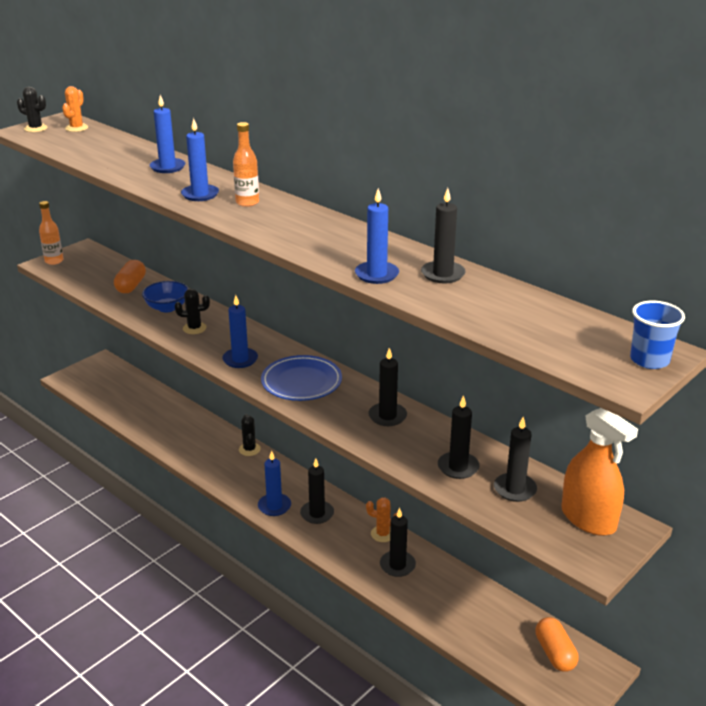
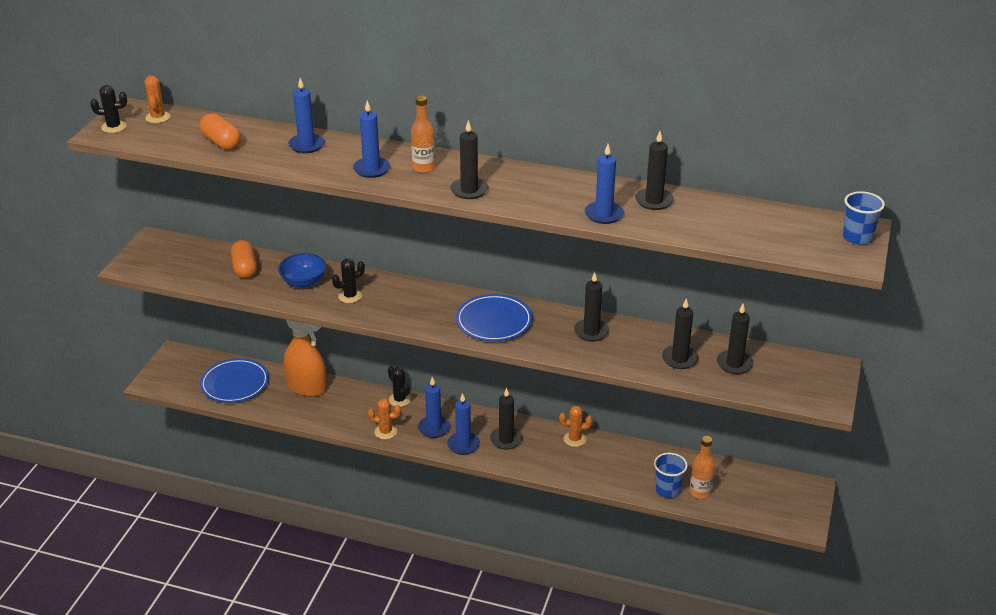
camera: 25 degrees left, 5 degrees up
orange bottle [39,201,63,265] -> orange bottle moved to [690,436,715,499]
blue candle [222,295,258,368] -> blue candle moved to [418,377,450,438]
black candle [380,508,416,577] -> black candle moved to [450,120,488,199]
orange capsule [535,617,578,672] -> orange capsule moved to [200,113,241,150]
orange spray bottle [561,408,638,536] -> orange spray bottle moved to [284,320,327,397]
none -> blue plate [200,358,269,403]
none -> orange cactus [368,398,401,439]
none -> blue cup [654,453,688,498]

